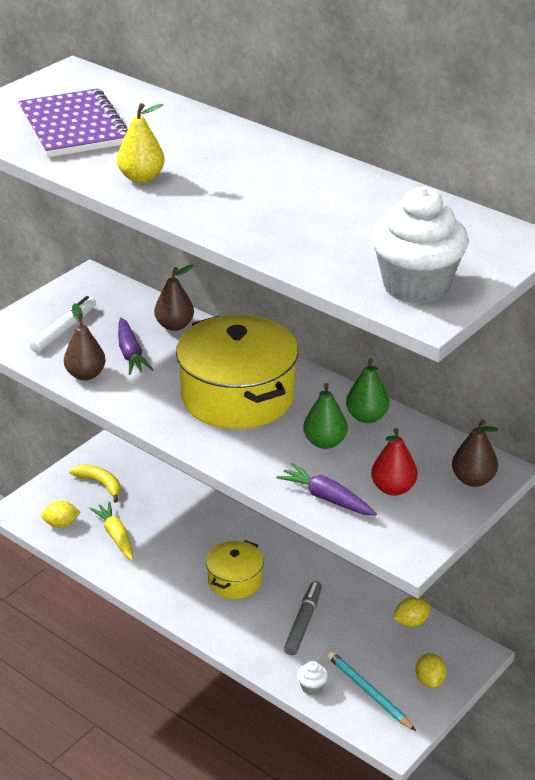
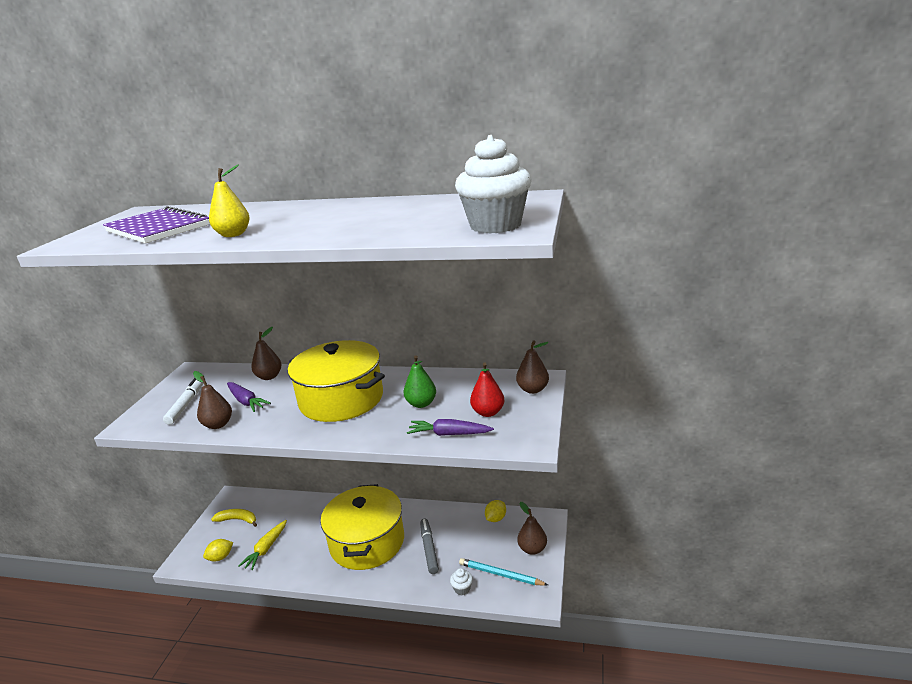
camera: 25 degrees left, 10 degrees down
yellow carrot [89,501,133,560] -> yellow carrot turned 105 degrees counterclockwise [238,520,287,570]
yellow pot [206,540,264,599] -> yellow pot [321,484,404,570], size x1.90
green pear [346,358,389,423] -> none
yellow lemon [415,653,447,688] -> brown pear [517,502,547,555]

